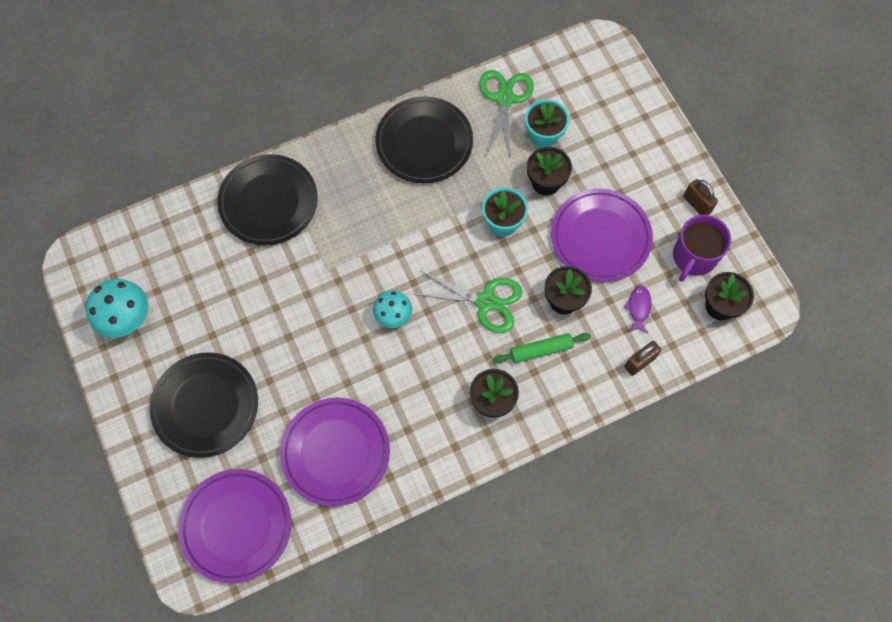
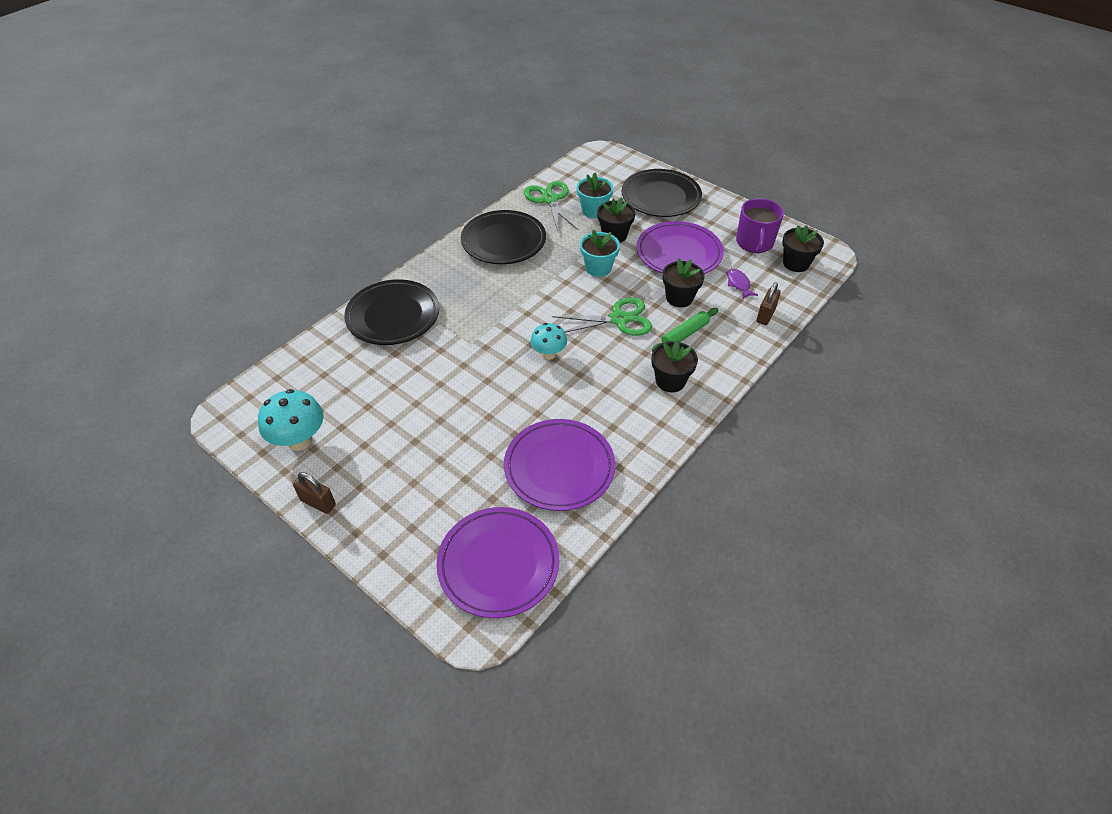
camera: 25 degrees left, 20 degrees down
black plate [150,352,258,458] -> black plate moved to [622,169,702,217]
brown padlock [683,179,718,215] -> brown padlock moved to [293,472,336,514]

